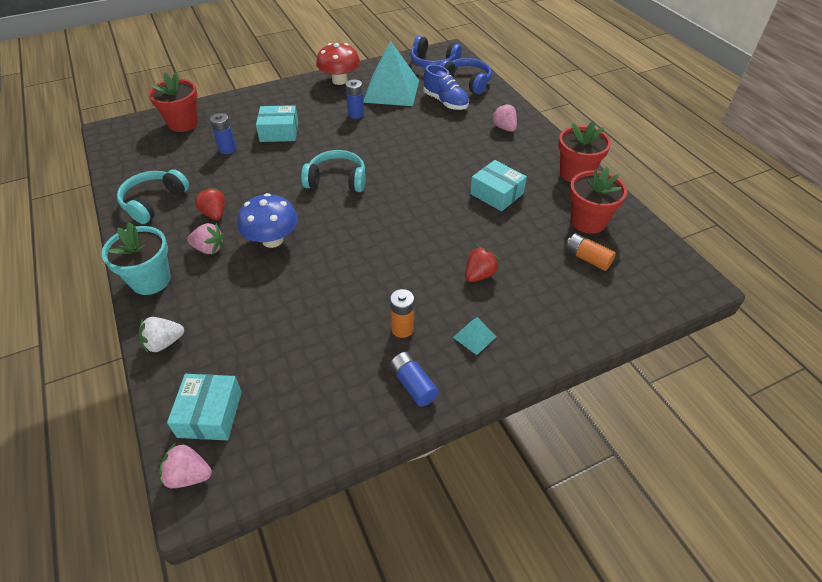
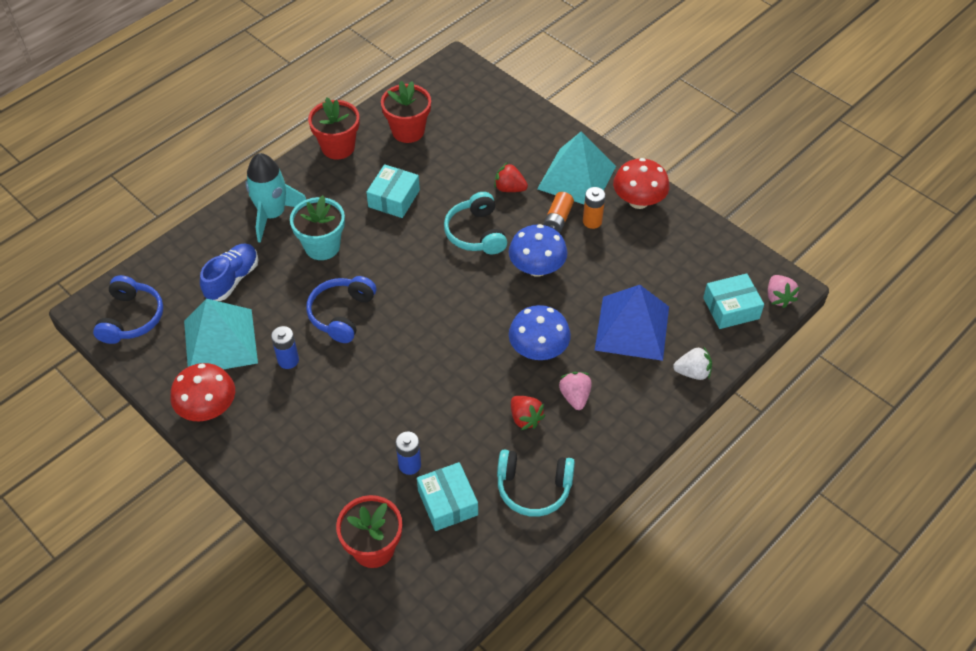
camera: 110 degrees left, 5 degrees up
turquoise flower pot [102,222,171,295] -> turquoise flower pot moved to [290,195,345,260]
white strawberry [138,317,184,353] -> white strawberry turned 45 degrees counterclockwise [673,346,712,380]
red strawberry [194,187,225,220] -> red strawberry turned 75 degrees counterclockwise [511,396,546,430]
turquoise box [256,105,298,142] -> turquoise box moved to [417,462,478,531]
turquoise headphones [301,150,366,192] -> turquoise headphones moved to [444,192,507,254]
blue battery [390,352,439,407] -> red mushroom [613,158,670,209]
blue headphones [439,58,492,94] -> blue headphones moved to [306,276,376,343]
turquoise pyramid [453,317,496,355] -> turquoise pyramid [537,132,616,204], size x2.42
pink strawberry [491,103,517,132] -> turquoise rocket [245,153,306,243]
orange battery [566,233,616,271] -> orange battery moved to [543,192,574,233]
none -> blue mushroom [509,224,568,277]
none -> blue pyramid [594,285,669,361]

